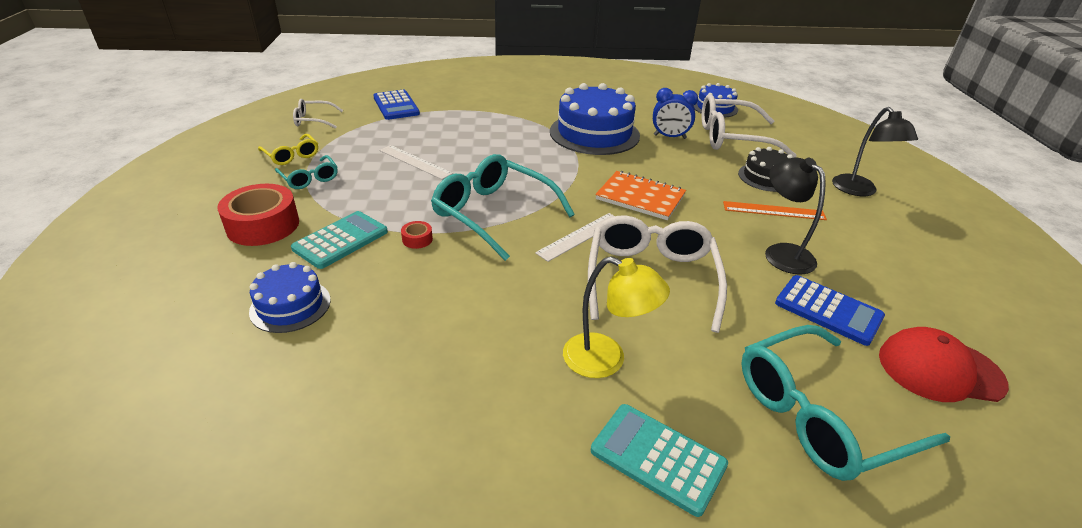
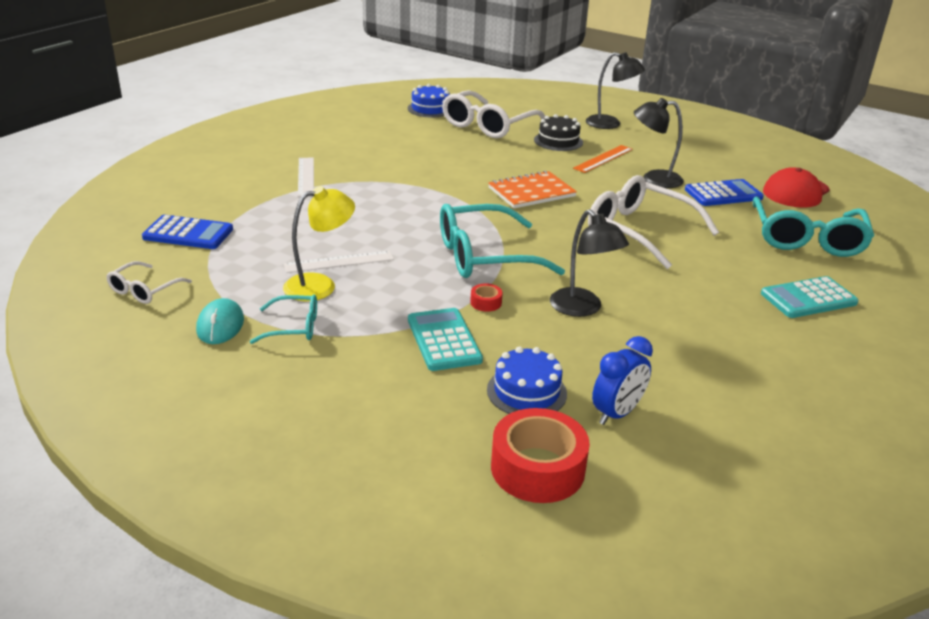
camera: 55 degrees left, 5 degrees down
red tape [217,184,299,246] -> red tape moved to [491,408,590,503]
yellow glasses [258,134,318,165] -> turquoise mouse [196,298,244,344]
white ruler [535,213,614,262] -> white ruler moved to [298,158,314,197]
blue cake [550,83,640,155] -> none
yellow lamp [563,256,670,378] -> yellow lamp moved to [283,186,355,301]
blue clock [653,88,698,139] -> blue clock moved to [592,336,653,425]
none -> black lamp [550,209,629,317]

